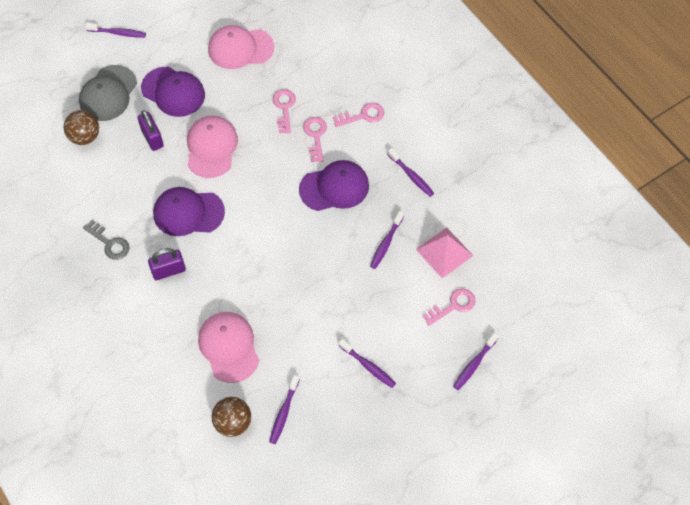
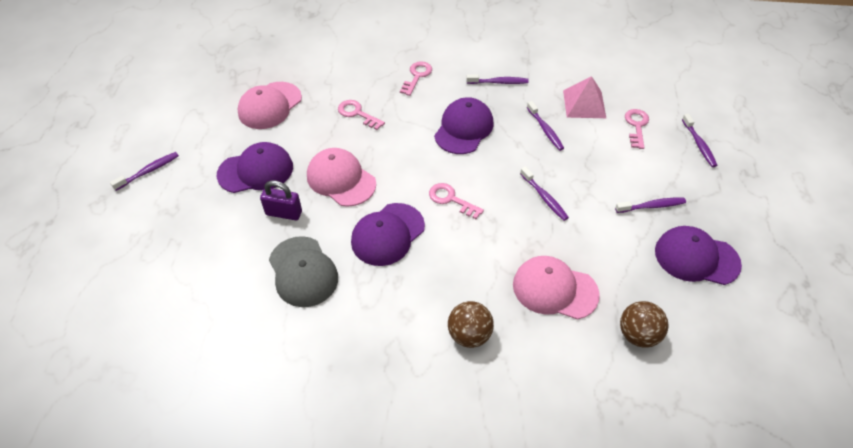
camera: 50 degrees left, 10 degrees down
brown ball [64,110,99,145] -> brown ball moved to [448,301,494,348]
grey cap [79,65,137,121] -> grey cap moved to [269,236,338,307]
grey key [83,220,129,260] -> none
purple padlock [148,248,186,280] -> none
purple toothbrush [269,375,300,444] -> purple toothbrush moved to [520,166,569,221]
pink key [303,117,327,162] -> pink key moved to [429,183,484,219]
none -> purple cap [655,226,742,285]

